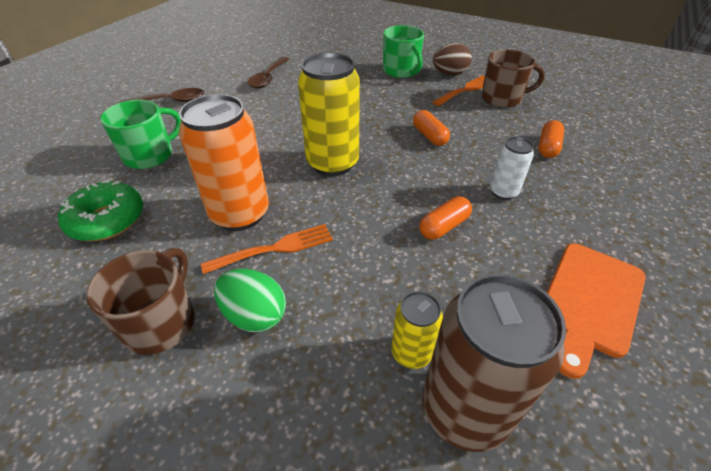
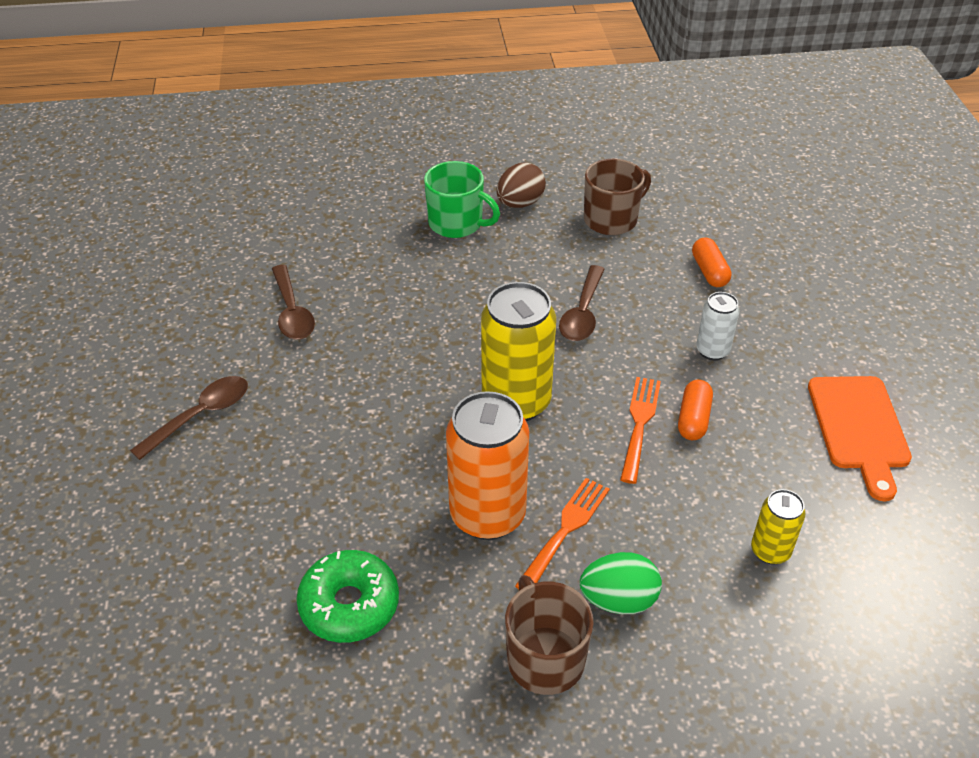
camera: 35 degrees left, 0 degrees up
green mug [100,100,181,169] -> none
orange capsule [413,110,450,146] -> brown spoon [559,265,605,341]
brown can [422,274,566,452] -> none
orange fork [433,75,485,106] -> orange fork moved to [620,377,661,484]

